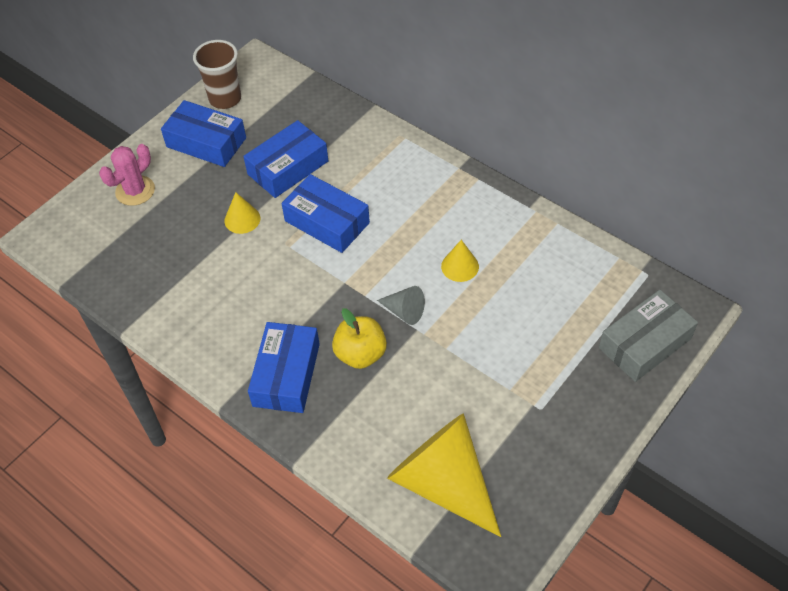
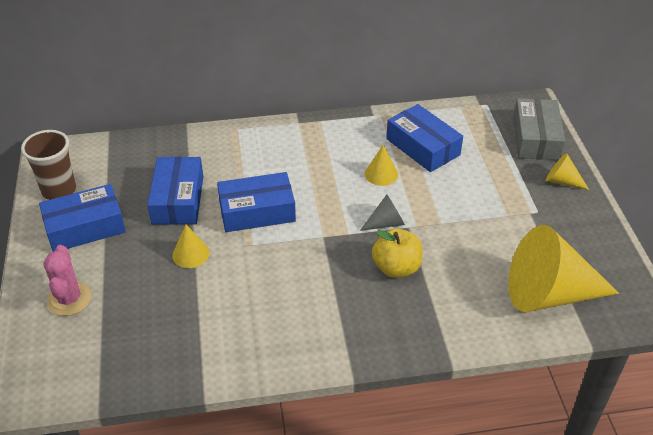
camera: 50 degrees left, 10 degrees down
blue box [248,322,320,413] -> blue box moved to [386,104,463,172]
none -> yellow cone [546,153,589,190]

